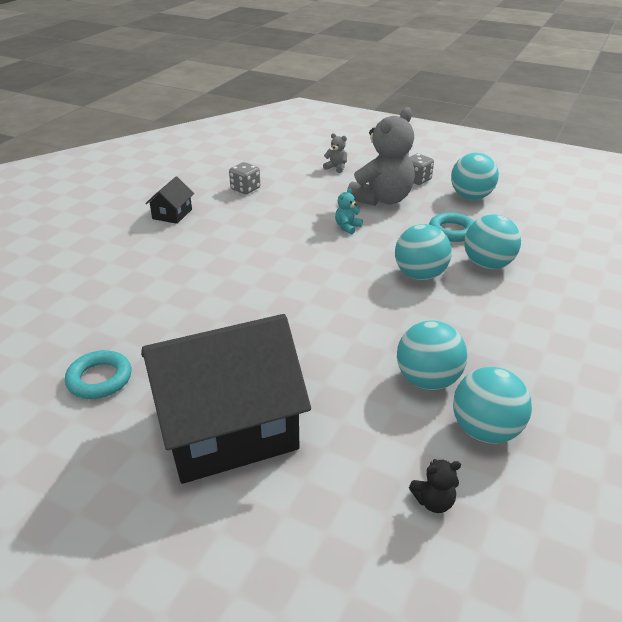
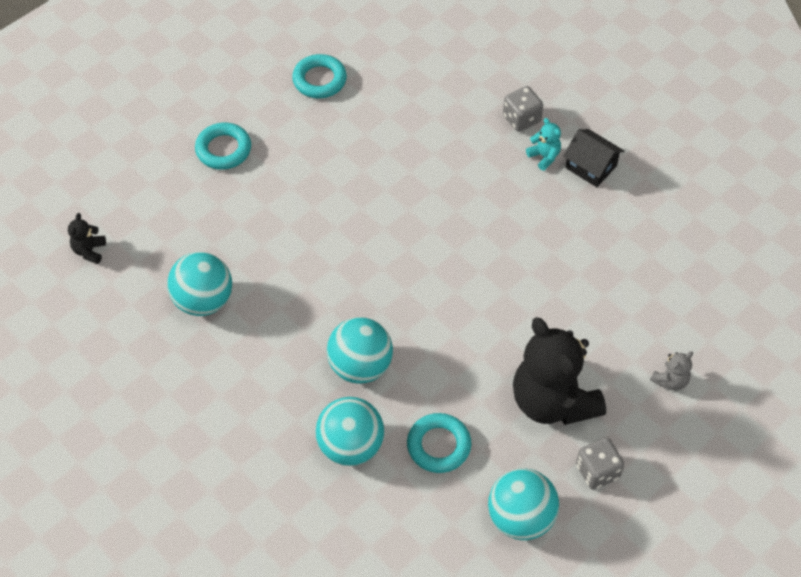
camera: 110 degrees right, 20 degrees up
black house [141,314,311,484] -> turquoise ring [195,123,251,170]
grey dice [229,162,260,194] -> grey dice moved to [503,86,543,132]
turquoise teddy bear [335,188,363,235] -> turquoise teddy bear moved to [526,118,561,171]
grey teddy bear [347,107,415,206] -> black teddy bear [513,317,606,425]
turquoise ball [453,367,532,444] -> none

